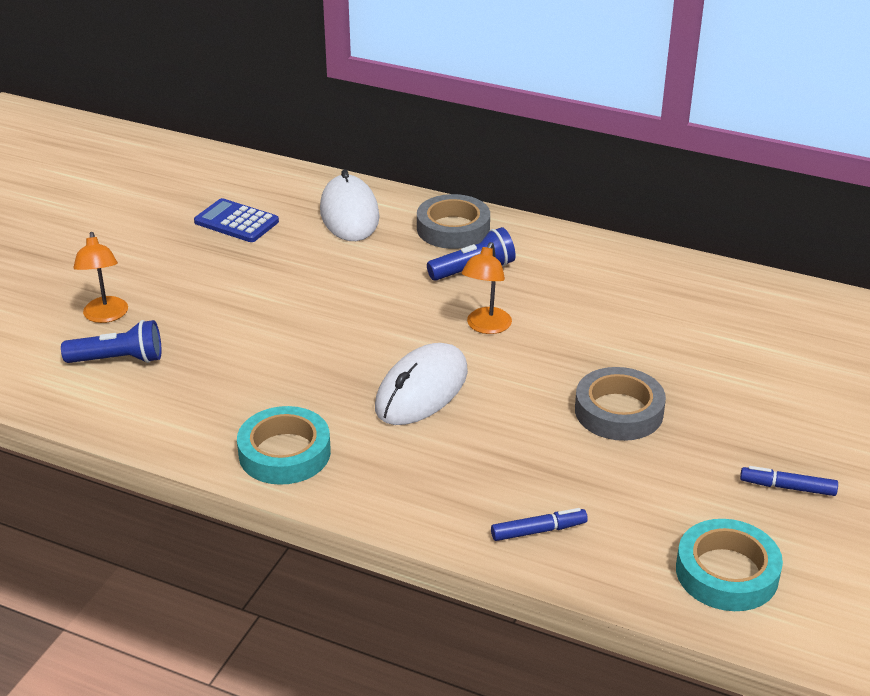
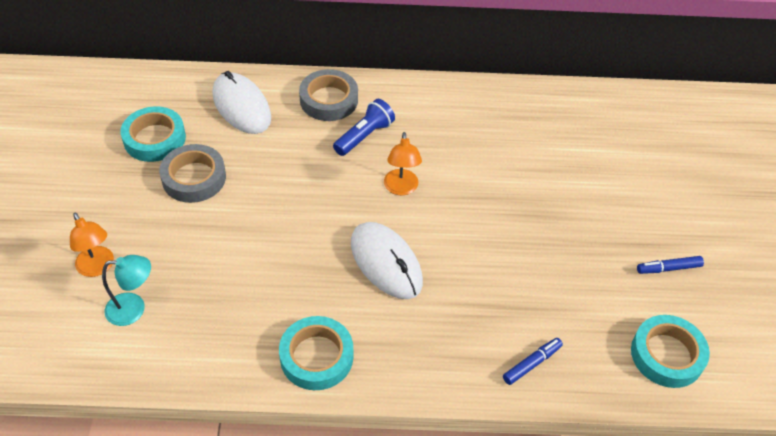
camera: 25 degrees left, 15 degrees up
blue flashlight [61,320,161,363] -> turquoise lamp [102,255,151,326]
blue calculator [194,198,279,242] -> turquoise tape [121,106,186,162]
white mouse [375,343,468,425] -> white mouse turned 45 degrees counterclockwise [351,222,423,299]
grey tape [575,367,666,441] -> grey tape moved to [159,144,226,203]

